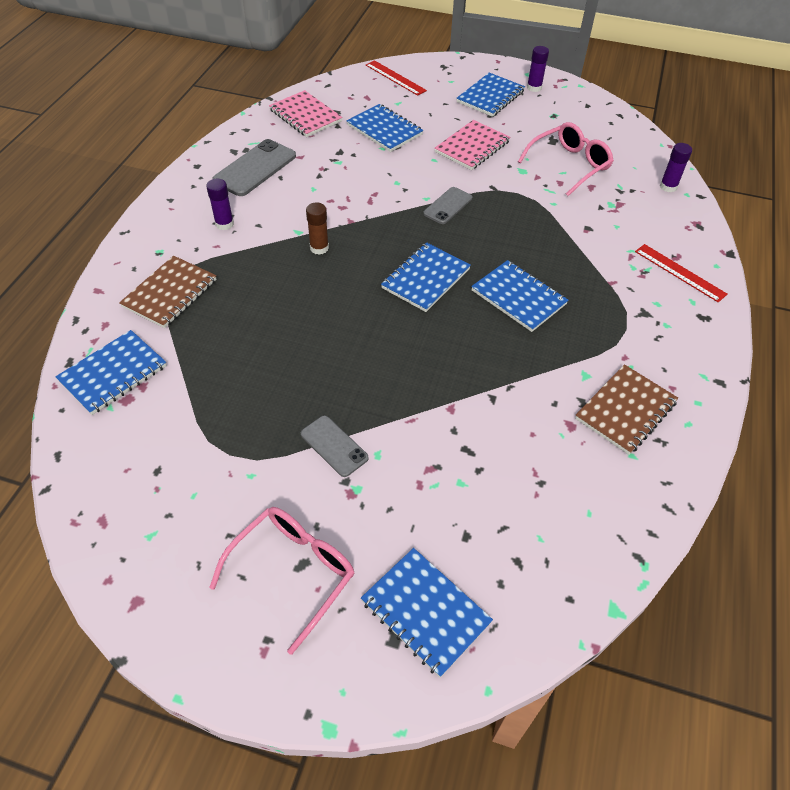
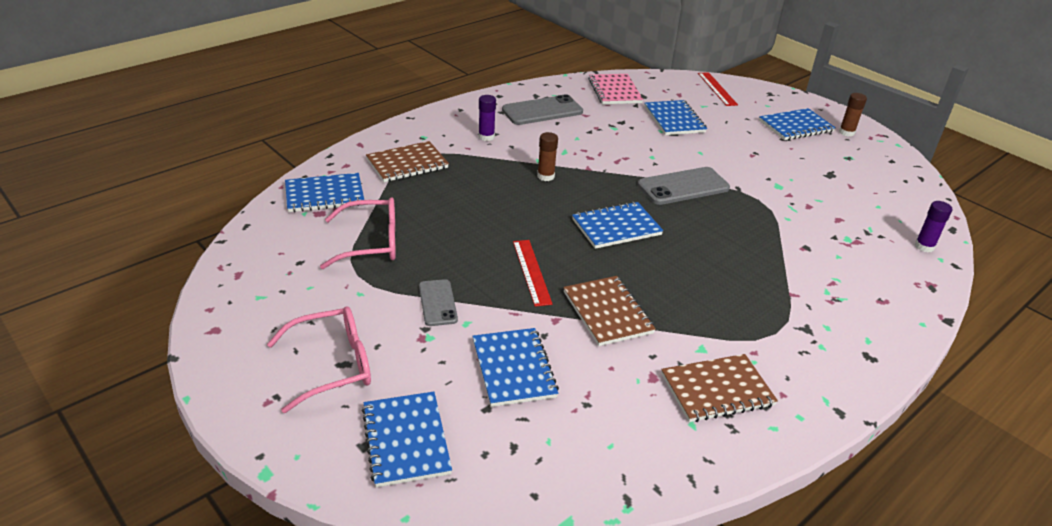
camera: 30 degrees right, 15 degrees down
grey phone [423,187,472,224] -> grey phone [638,167,730,205], size x1.65
pink notebook [434,120,510,170] -> none
blue notebook [471,260,569,332] -> blue notebook moved to [472,328,559,407]
pink glasses [518,122,614,196] -> pink glasses moved to [320,197,396,269]
purple glue stick [527,46,549,92] -> brown glue stick [839,93,867,137]
red ruler [635,244,727,302] -> red ruler moved to [513,240,553,307]
none -> brown notebook [563,276,656,346]

